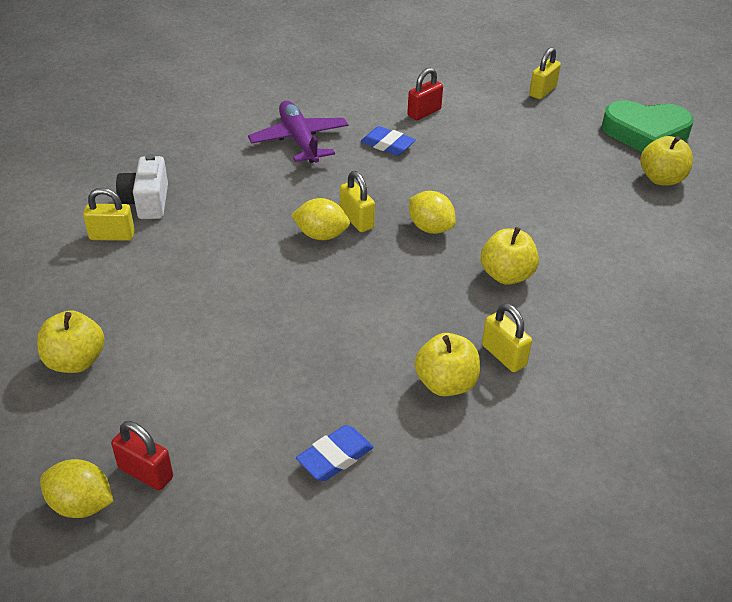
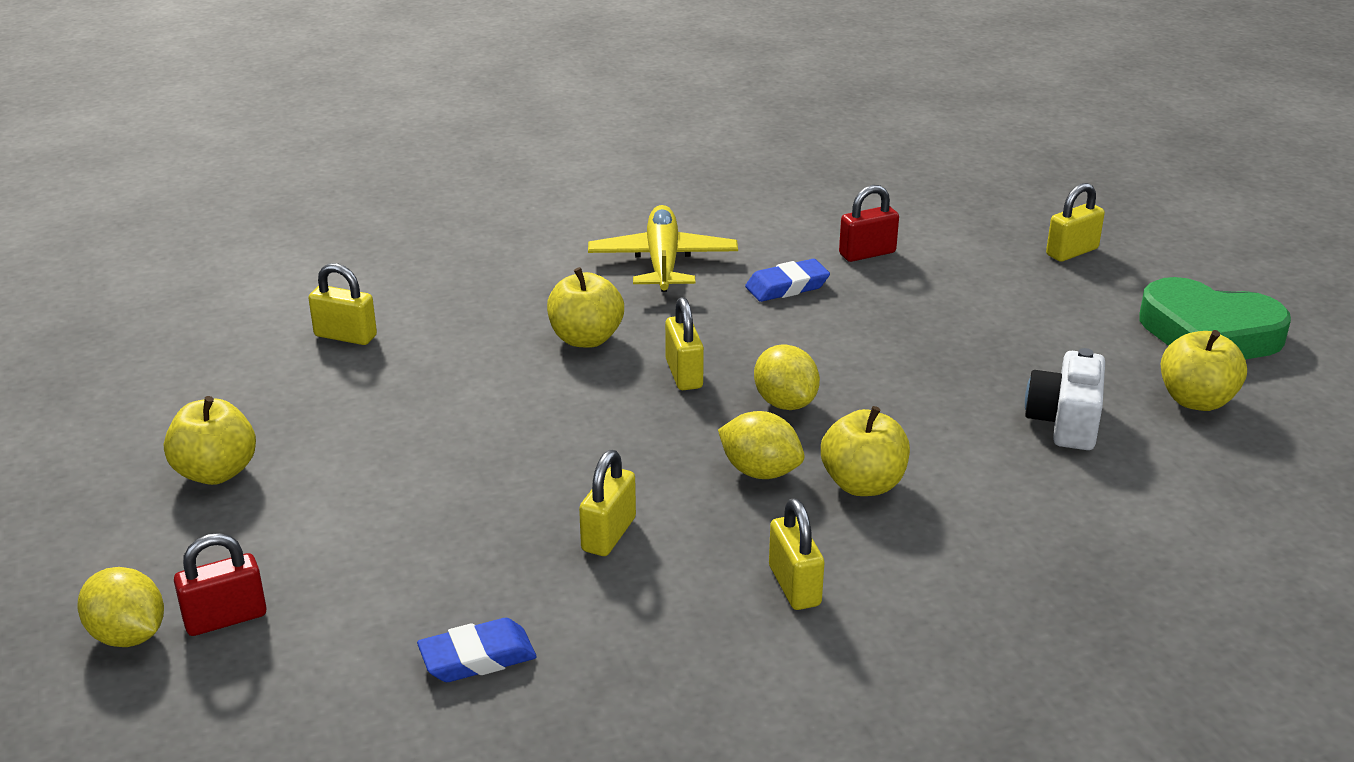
camera: 20 degrees right, 10 degrees down
red padlock [111,421,173,491] -> red padlock turned 75 degrees counterclockwise [174,533,267,636]
white camera [116,154,168,219] -> white camera moved to [1025,348,1105,450]
purple plane [248,101,348,163] -> yellow plane [588,205,738,292]
yellow lemon [291,198,350,240] -> yellow lemon moved to [718,411,805,479]
blue eraser [361,126,416,155] -> blue eraser turned 75 degrees counterclockwise [745,259,830,302]
yellow apple [415,333,480,396] -> yellow apple moved to [547,267,624,348]
none -> yellow padlock [579,450,636,556]

